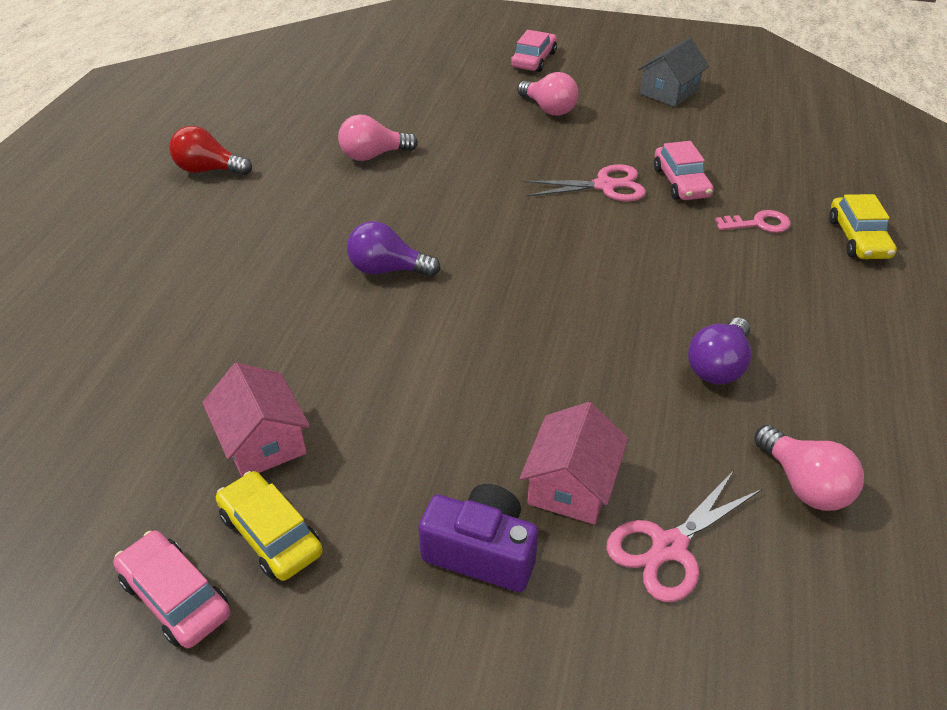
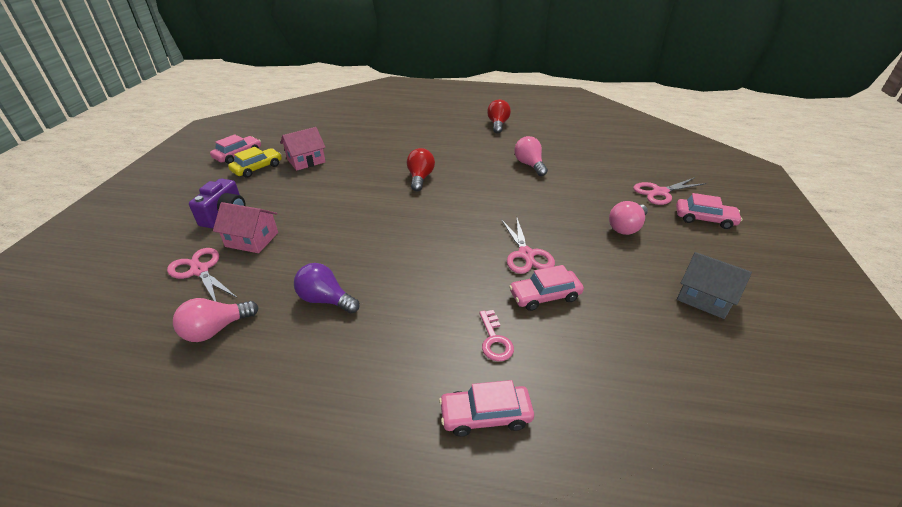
camera: 85 degrees right, 5 degrees down
purple light bulb [347,221,441,277] -> red light bulb [407,148,435,191]
yellow car [829,194,897,259] -> pink car [439,380,534,437]
none -> pink scissors [633,177,706,205]

